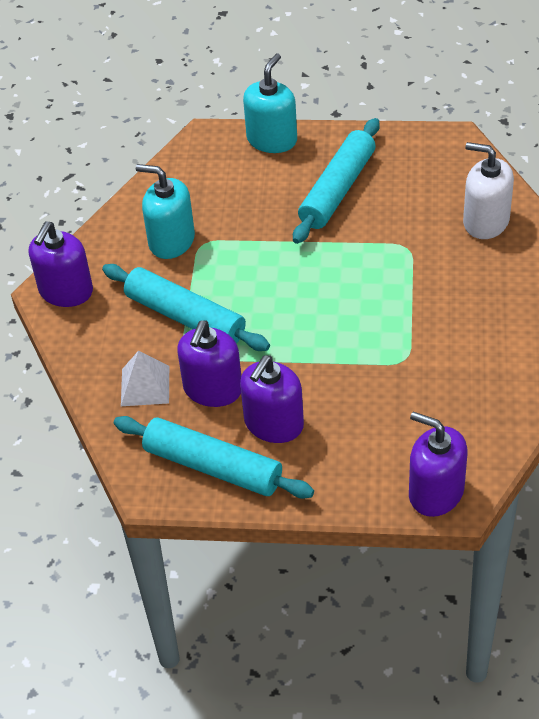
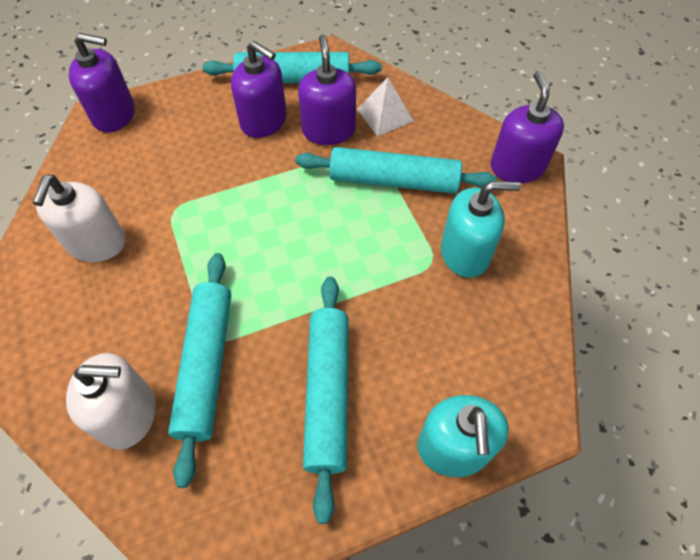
camera: 150 degrees right, 10 degrees up
purple soap dispenser [240,355,304,443] -> purple soap dispenser turned 120 degrees clockwise [231,41,287,138]
none -> white soap dispenser [33,174,125,262]
none -> turquoise rolling pin [168,253,231,488]

